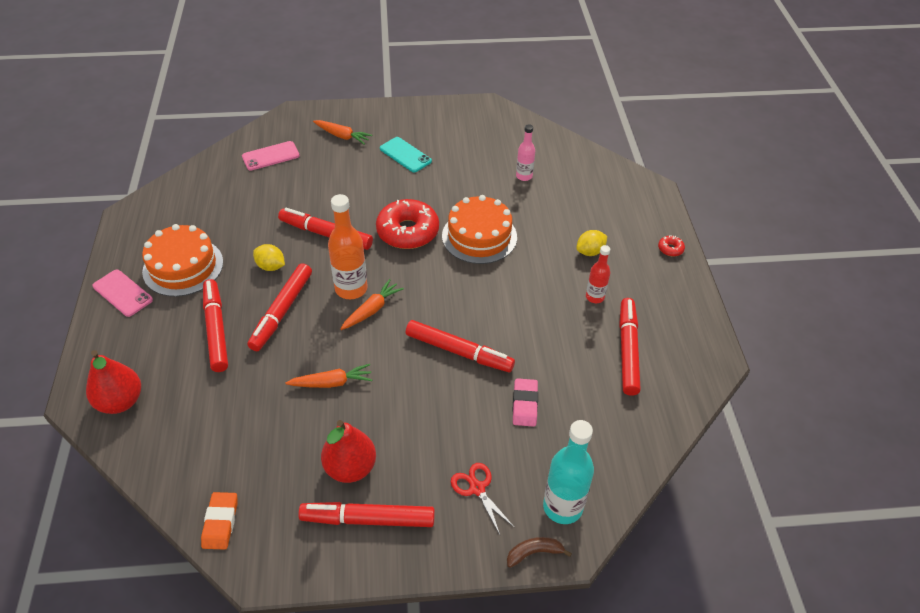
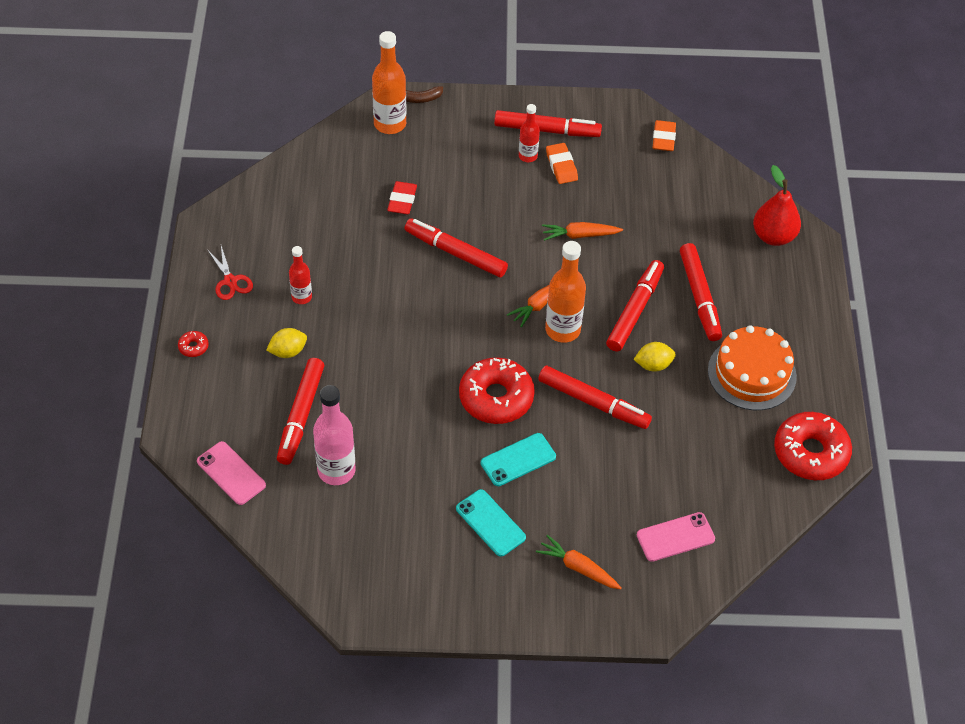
camera: 175 degrees left, 5 degrees up
pink phone [93,270,153,317] -> pink phone moved to [197,441,266,505]
yellow lemon [253,244,285,271] -> yellow lemon turned 45 degrees counterclockwise [634,342,676,372]
red pear [321,420,376,483] -> orange eraser [546,143,578,184]
orange cake [442,195,517,264] -> none
red scissors [451,463,515,535] -> red scissors moved to [207,246,253,300]
pink eraser [513,378,538,427] -> red eraser [387,181,417,214]
pink bottle [516,124,535,181] -> pink bottle [313,385,355,485], size x1.72
turquoise bottle [543,420,594,524] -> orange bottle [372,31,407,134]
red marker [619,298,641,396] -> red marker moved to [277,358,324,465]
none -> turquoise phone [481,433,556,486]
none -> red bottle [519,104,540,162]
none -> red donut [774,412,852,480]

